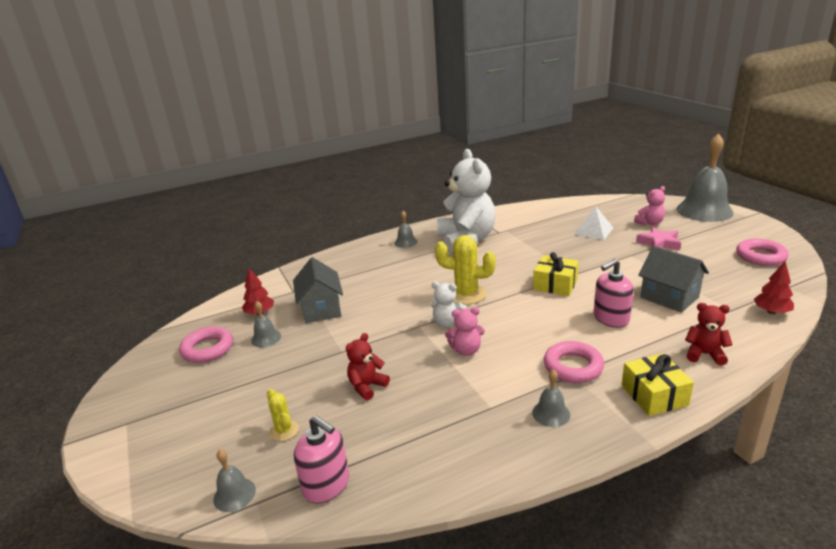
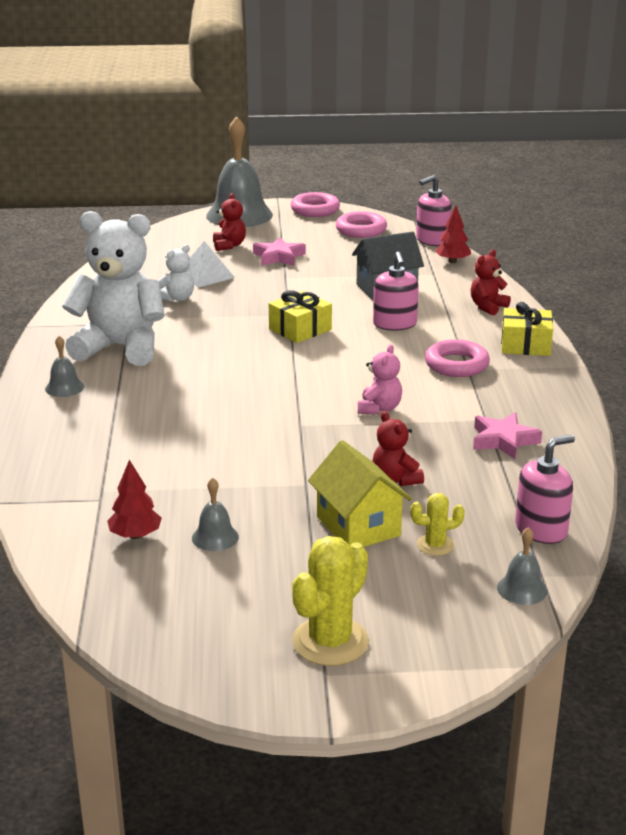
camera: 70 degrees left, 0 degrees up
pink ring [179,326,233,363] -> pink ring moved to [291,192,340,217]
grey house [293,257,343,323] -> none
white teddy bear [431,282,467,328] -> white teddy bear moved to [158,244,194,302]
yellow cactus [435,235,496,304] -> yellow cactus moved to [292,536,369,666]
grey bell [532,369,570,427] -> none
pink teddy bear [634,186,665,225] -> red teddy bear [213,193,246,251]
none -> yellow house [308,440,412,547]
none -> pink soap dispenser [416,175,452,246]
none -> pink star [473,412,542,459]

